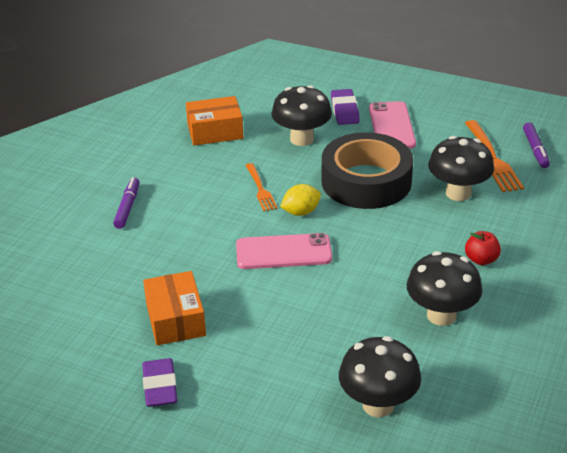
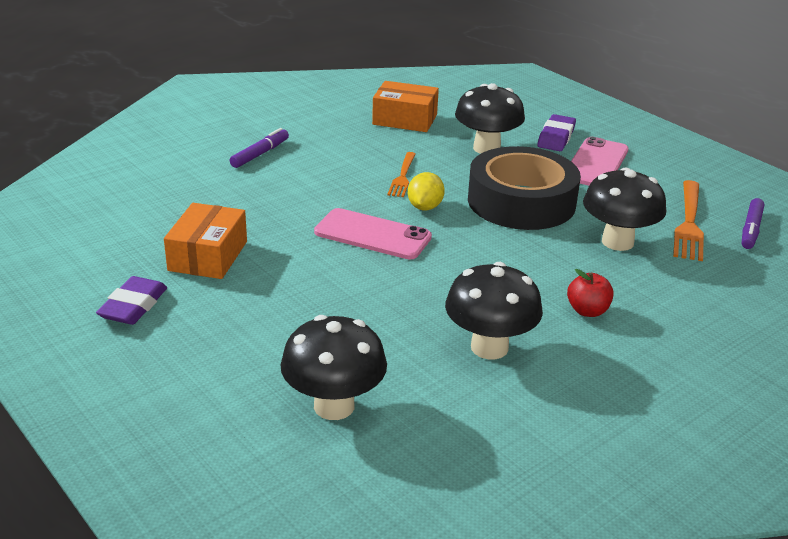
camera: 25 degrees right, 5 degrees down
yellow lemon [280,184,321,216] -> yellow lemon turned 75 degrees counterclockwise [408,172,445,210]

